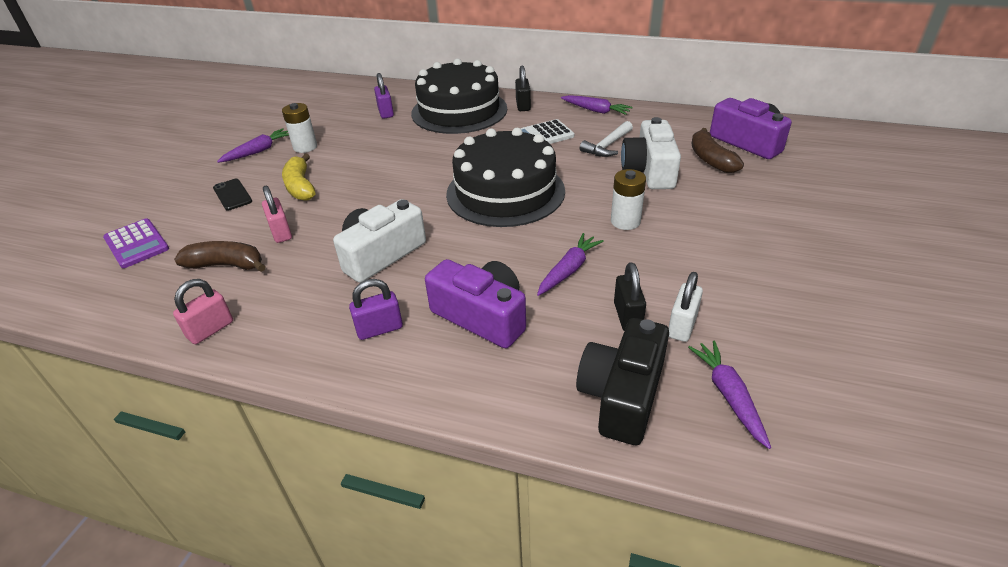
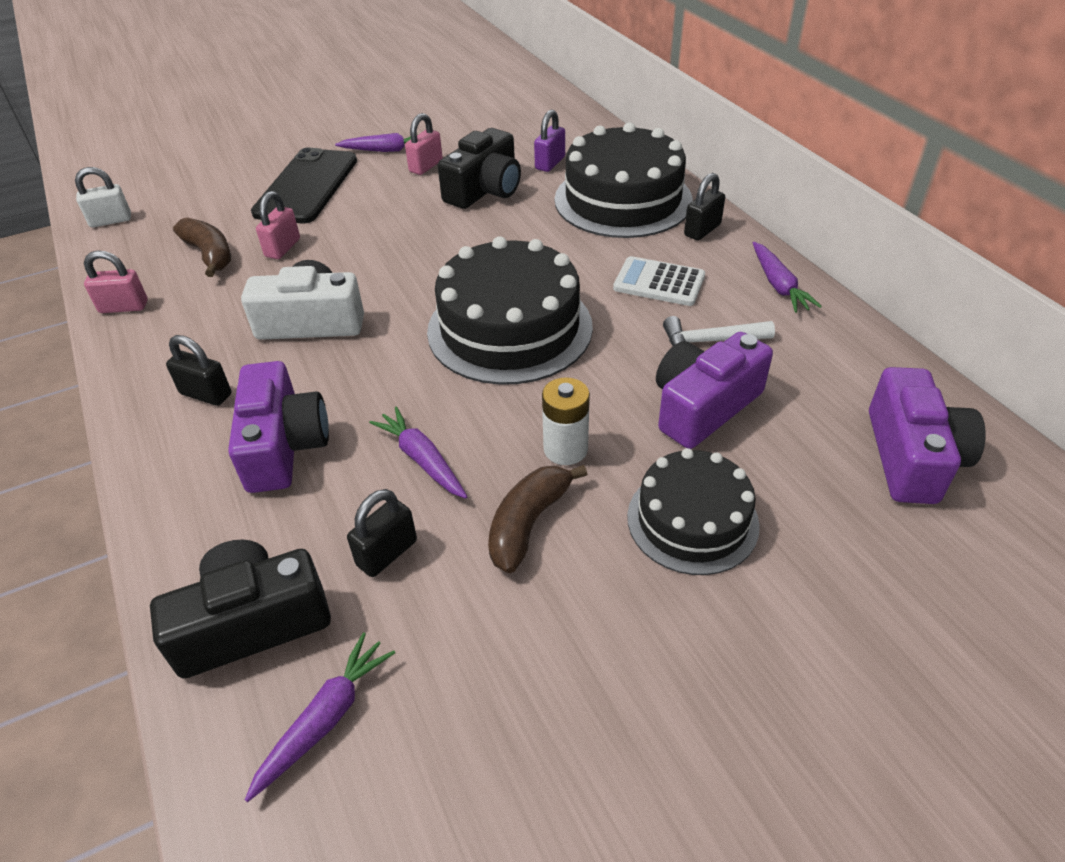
camera: 45 degrees right, 5 degrees up
purple calculator [103,218,169,268] -> none
black phone [213,179,252,211] -> black phone [251,148,357,223], size x2.16
white battery [282,103,317,153] -> pink padlock [405,113,443,175]
yellow banana [282,154,315,201] -> none
purple padlock [349,279,403,340] -> black padlock [166,335,231,406]
purple carrot [537,233,604,296] -> purple carrot turned 120 degrees counterclockwise [369,407,468,499]
white camera [621,117,681,189] -> purple camera [656,332,773,449]
white padlock [669,272,703,342] -> white padlock moved to [75,167,131,227]
brown banana [691,128,744,173] -> brown banana moved to [488,465,587,573]
none -> black camera [438,128,521,209]
none -> black cake [627,448,760,575]

